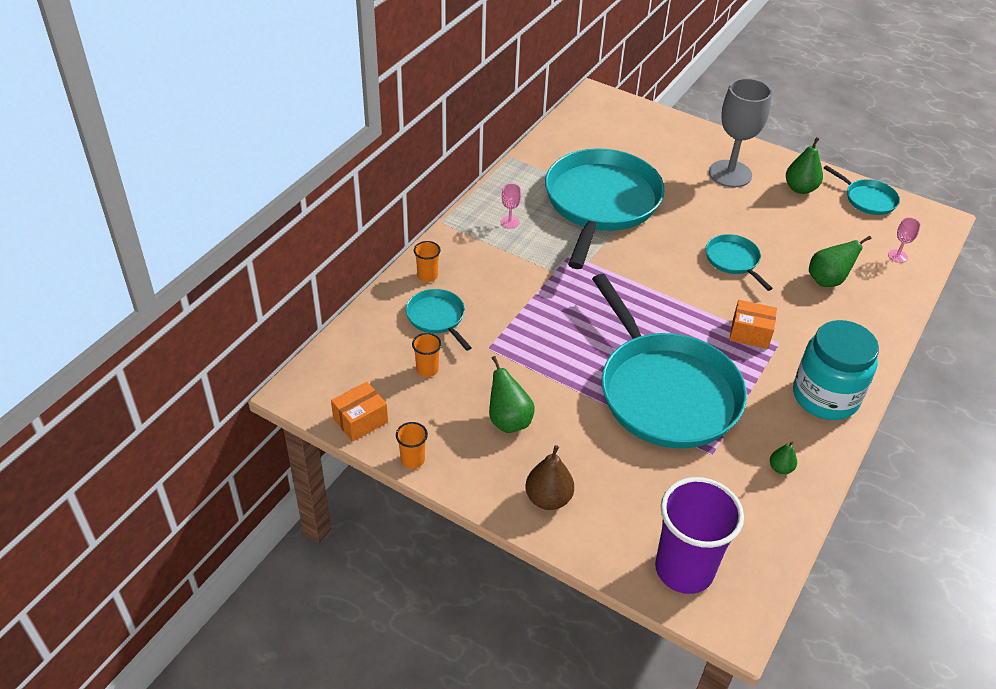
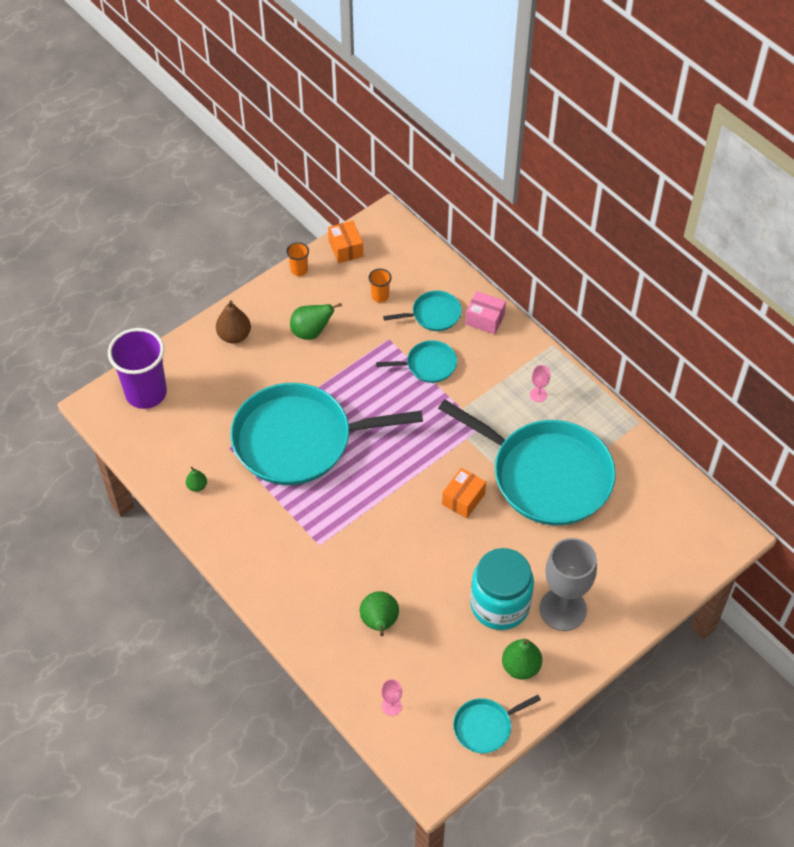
camera: 110 degrees right, 10 degrees up
orange cup [414,241,441,282] -> pink box [465,291,506,334]
turquoise pan [706,234,773,291] -> turquoise pan moved to [376,340,457,383]
orange box [729,300,777,349] -> orange box moved to [442,468,486,518]
turquoise jar [793,320,879,420] -> turquoise jar moved to [470,548,534,630]

